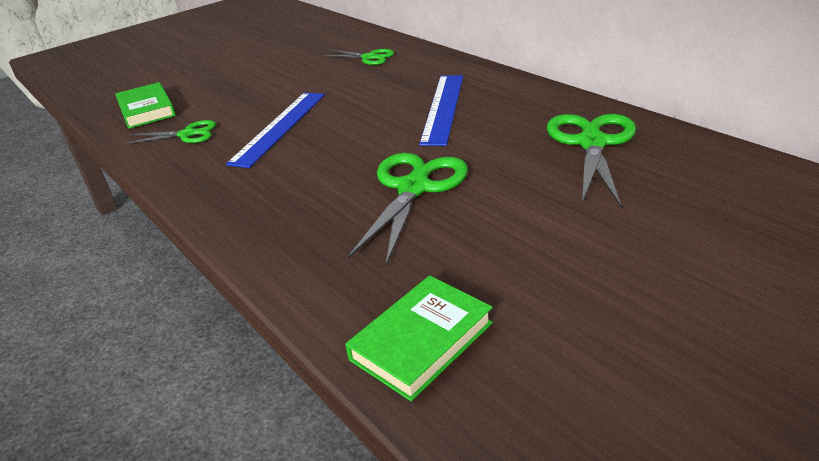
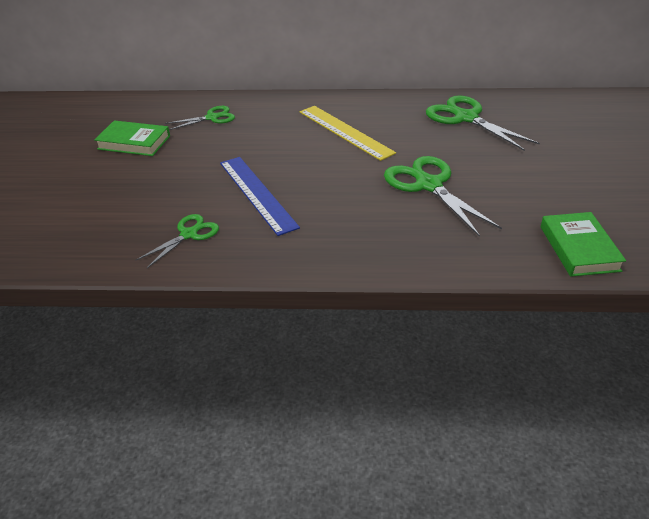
camera: 50 degrees left, 5 degrees up
green book [115,82,176,129] -> green book moved to [94,120,170,156]
blue ruler [419,75,463,146] -> yellow ruler [300,106,396,161]

